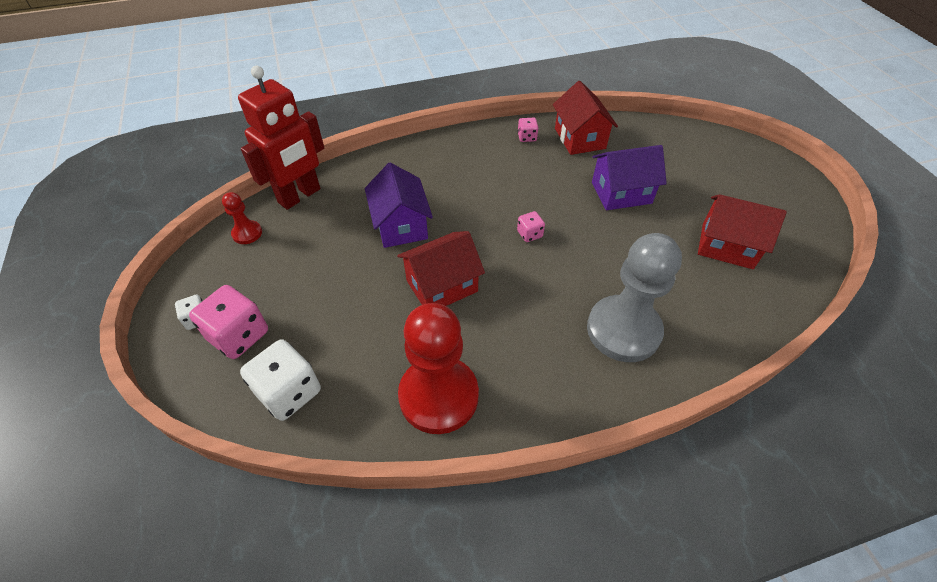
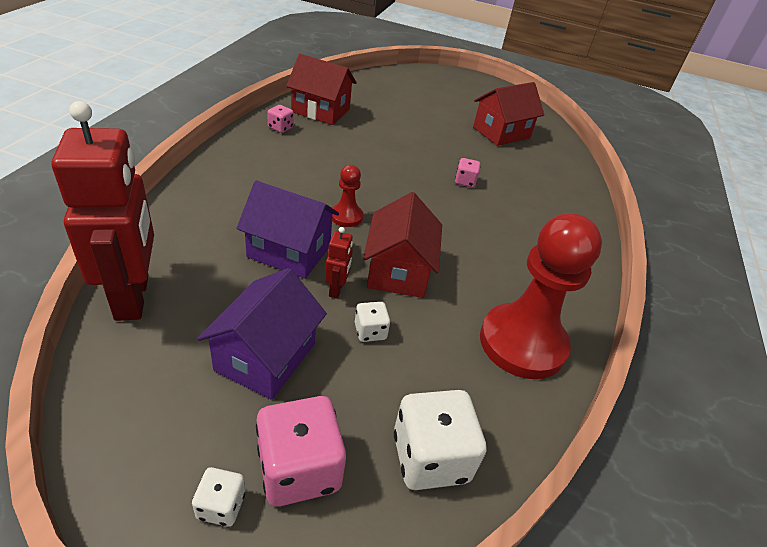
camera: 60 degrees left, 10 degrees down
red pawn [222,192,262,244] -> red pawn moved to [331,165,363,227]
pink dice [517,211,545,242] -> pink dice moved to [455,158,480,187]
grey pawn [587,233,682,362] -> none
purple house [592,145,667,210] -> purple house moved to [197,268,327,400]
none -> red robot [325,227,353,299]
none -> white dice [355,302,390,342]

